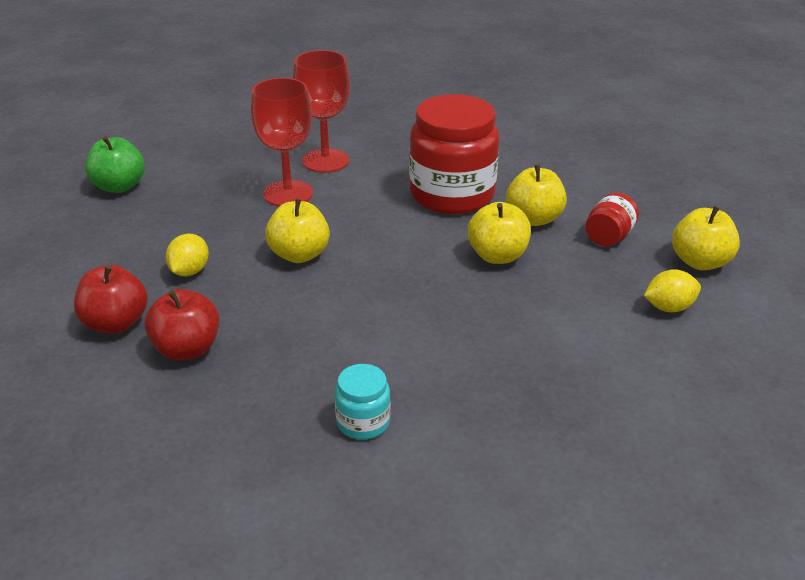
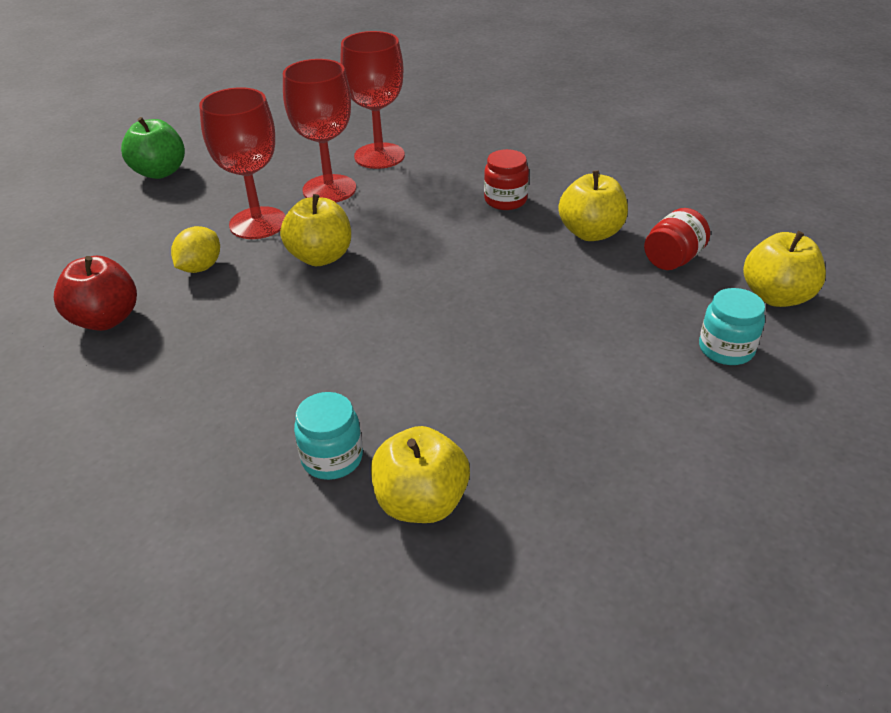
camera: 10 degrees right, 5 degrees up
red apple [144,289,219,360] -> none
red jar [409,94,499,214] -> red jar [484,149,529,210], size x0.46
yellow apple [467,202,531,264] -> yellow apple moved to [371,426,470,523]
yellow lemon [644,269,701,312] -> turquoise jar [699,288,765,365]
none -> red goblet [199,87,285,239]

